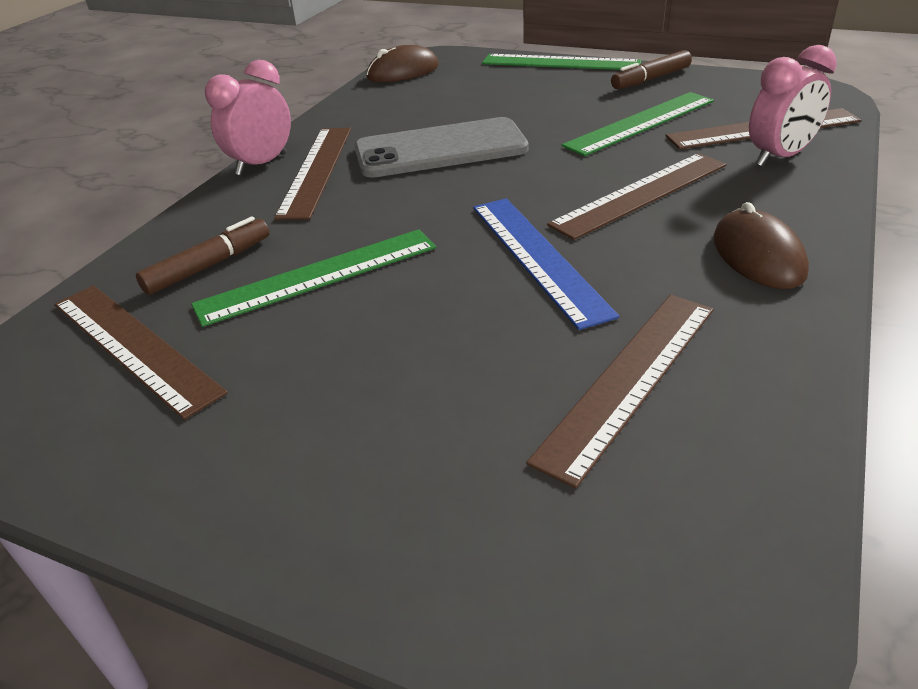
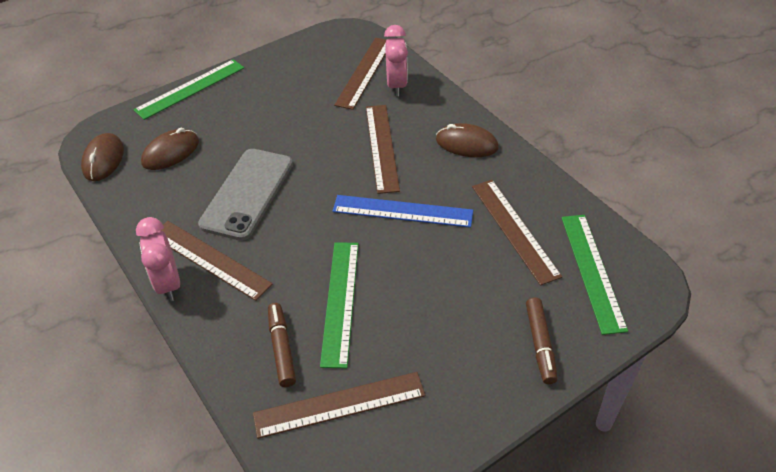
camera: 60 degrees left, 10 degrees up
green ruler [562,92,714,156] -> green ruler moved to [561,215,628,335]
brown marker [611,50,692,89] -> brown marker moved to [526,298,557,384]
none -> brown mouse [141,128,199,170]

